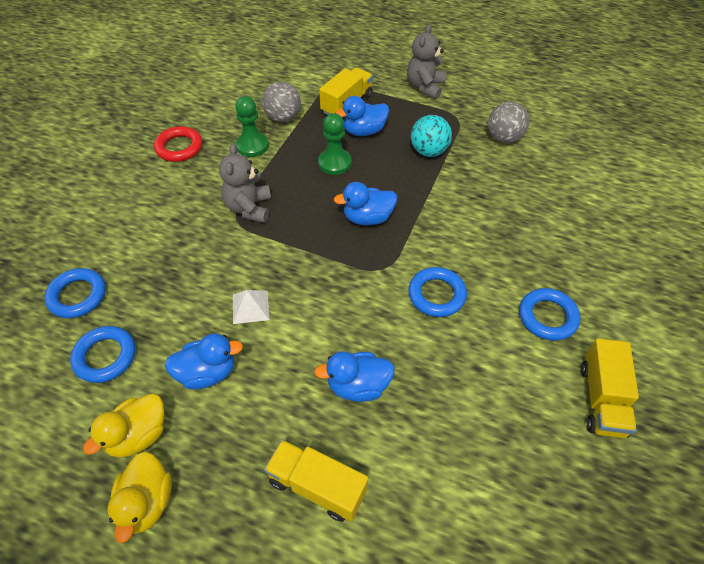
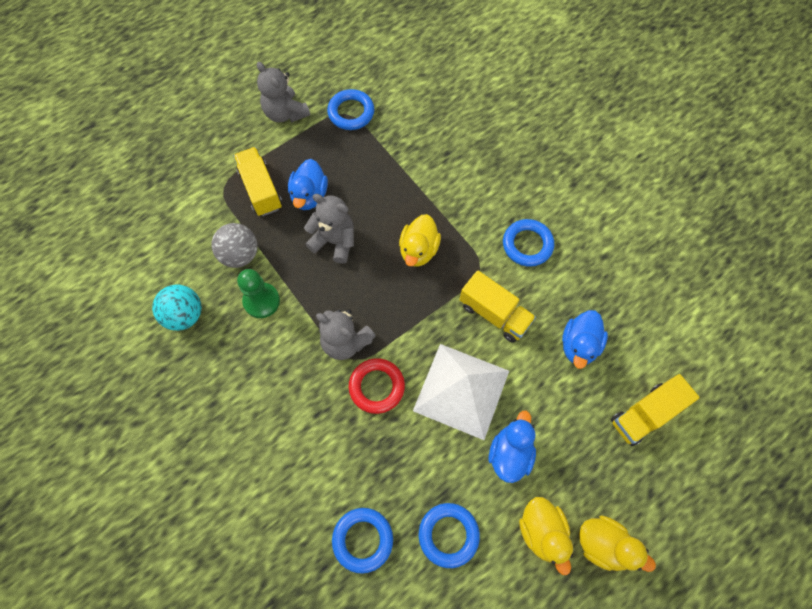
camera: 60 degrees left, 15 degrees up
red ring [154,126,202,162] -> red ring moved to [349,358,405,414]
white pyramid [233,290,269,324] -> white pyramid [413,344,509,440], size x2.22
green pawn [318,113,352,175] -> grey teddy bear [304,194,354,264]
blue duck [334,182,397,226] -> yellow duck [399,214,441,267]
turquoise ball [411,115,452,157] -> turquoise ball moved to [152,285,202,331]
grey ball [488,102,529,143] -> none
blue ring [519,288,580,341] -> blue ring moved to [327,89,374,130]
yellow truck [581,338,639,438] -> yellow truck moved to [459,270,536,343]

